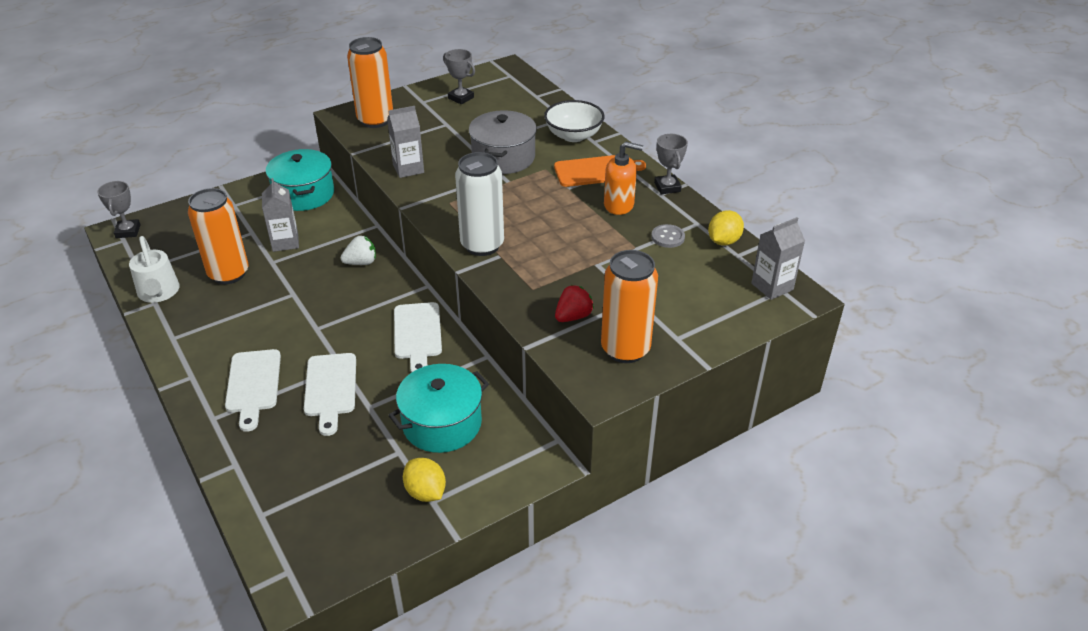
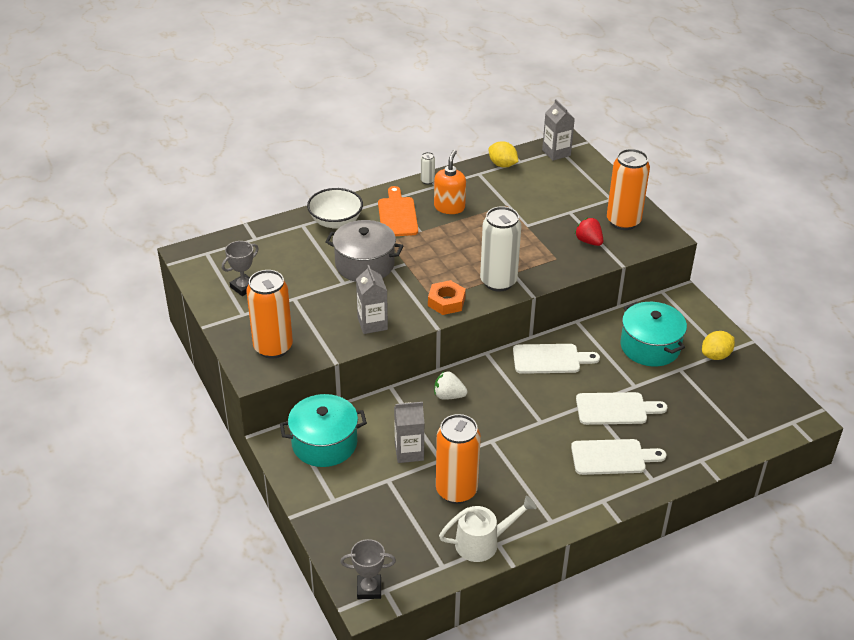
camera: 85 degrees left, 0 degrees up
white strawberry [341,236,376,265] -> white strawberry turned 60 degrees counterclockwise [434,371,468,400]
grey button [651,224,685,248] -> none
grey trophy [654,134,688,194] -> white can [421,152,435,185]
none -> orange nut [428,280,466,315]

